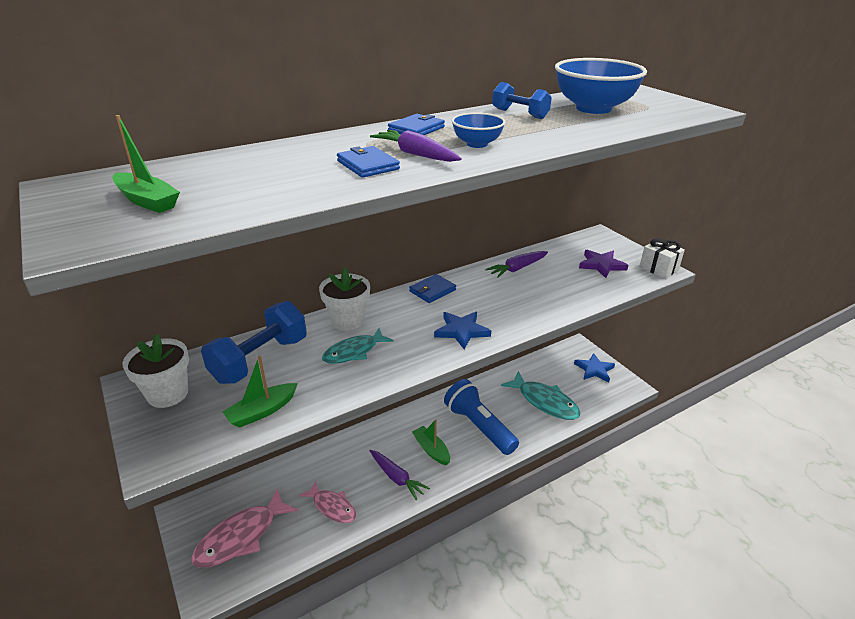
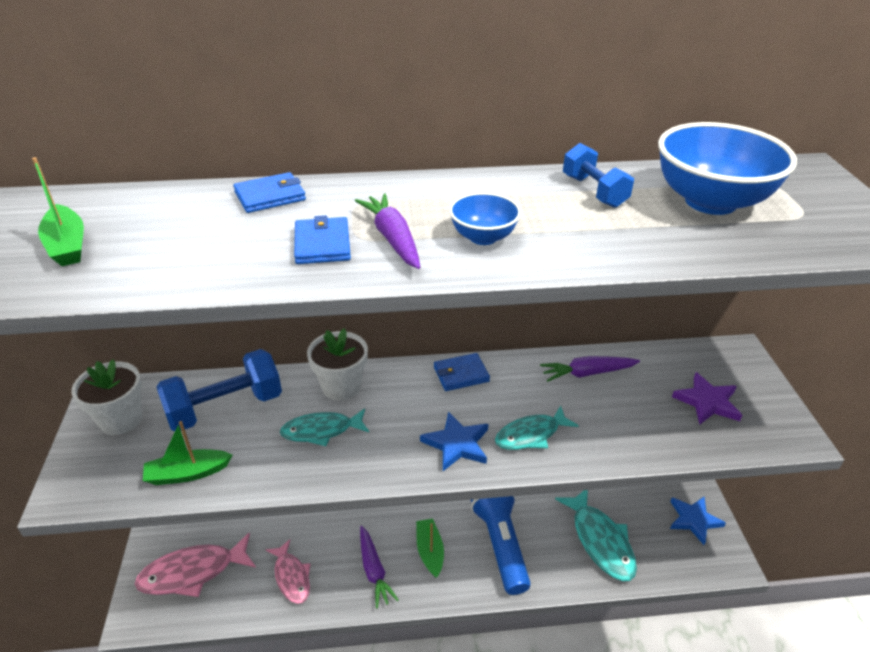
camera: 25 degrees right, 5 degrees up
blue wallet [388,114,445,135] -> blue wallet moved to [233,172,306,213]
white gift [639,238,685,279] -> none
none -> turquoise fish [495,405,579,450]

